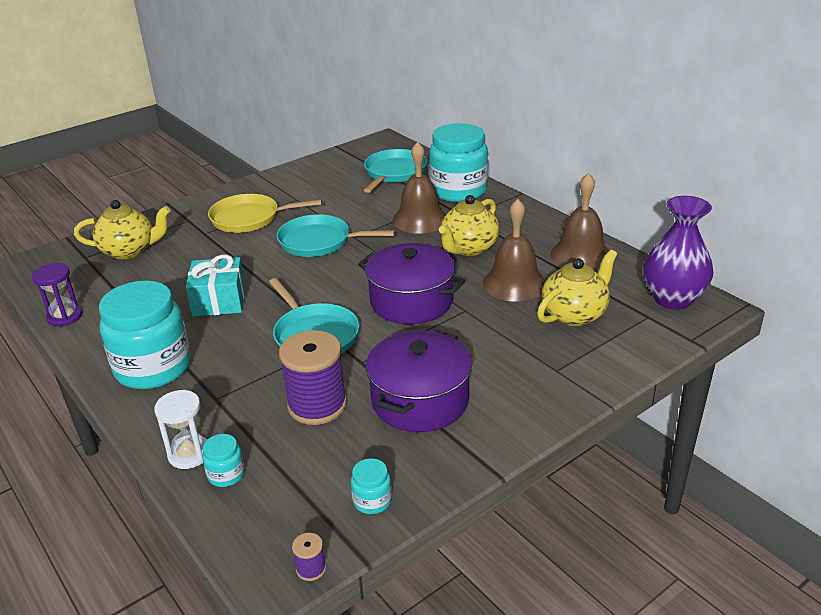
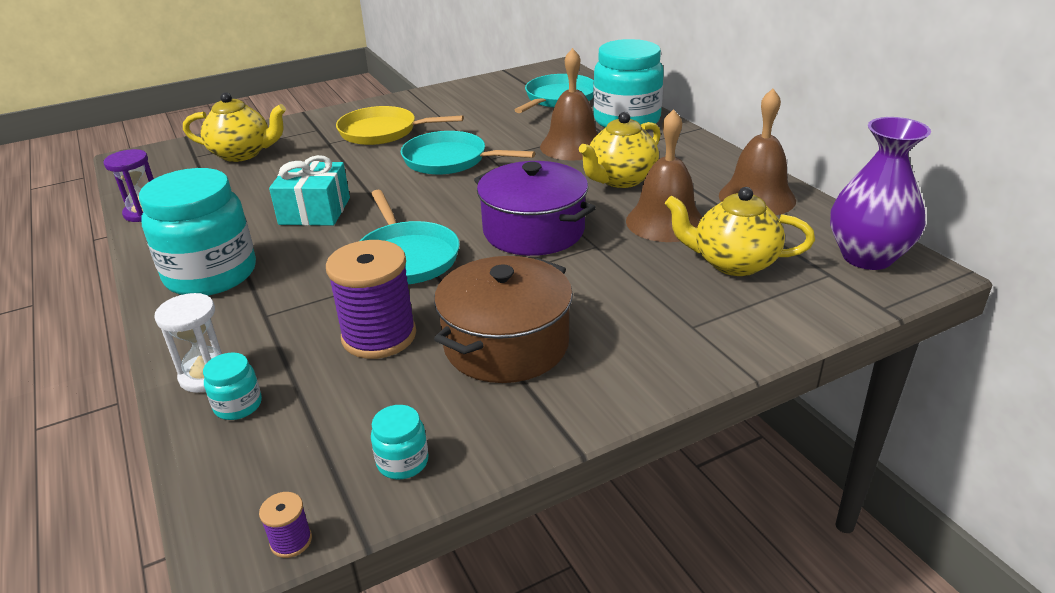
camera: 10 degrees right, 0 degrees up
purple pot [366,330,472,432] -> brown pot [434,256,573,383]
yellow teapot [537,249,617,326] -> yellow teapot turned 135 degrees counterclockwise [665,187,815,276]

